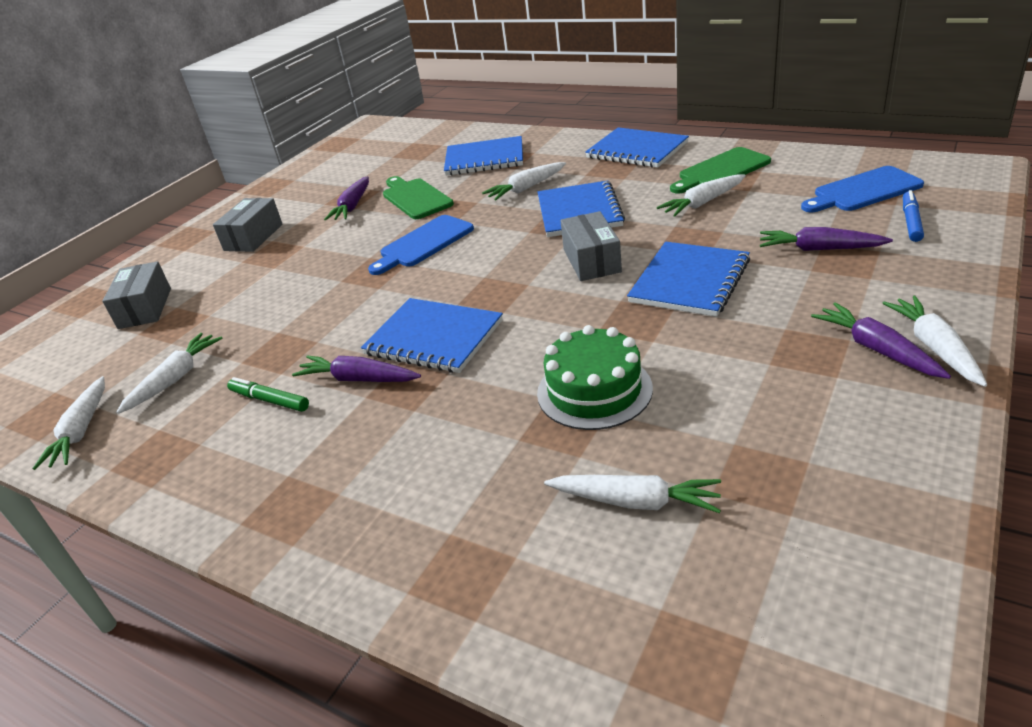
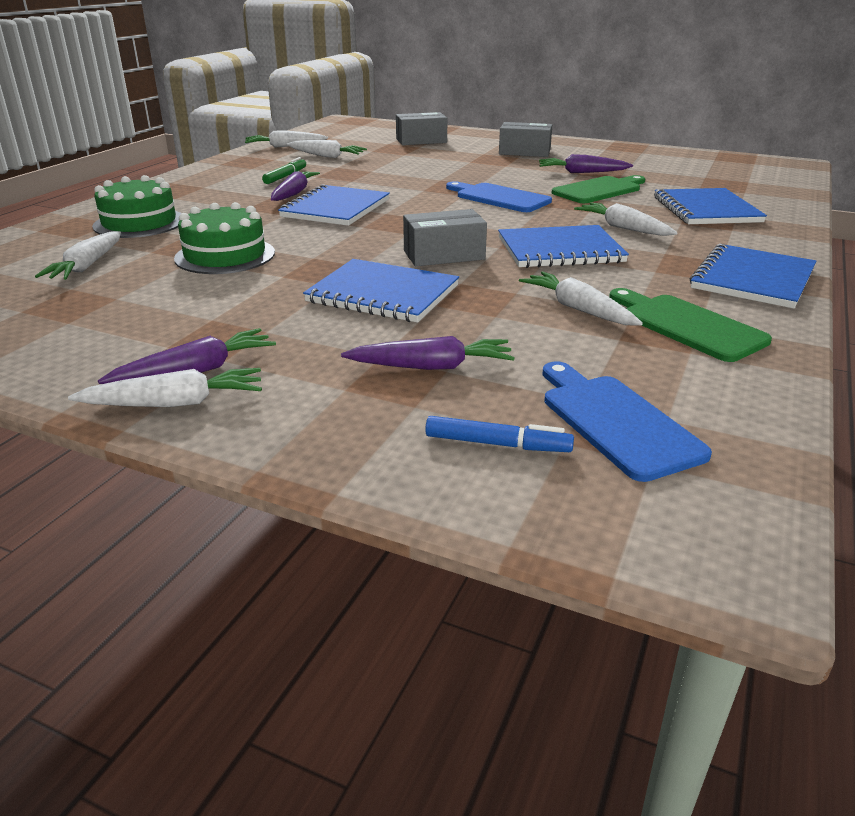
camera: 80 degrees right, 5 degrees down
purple carrot [760,227,893,251] -> purple carrot turned 75 degrees clockwise [341,336,515,370]
none -> green cake [92,175,181,238]

